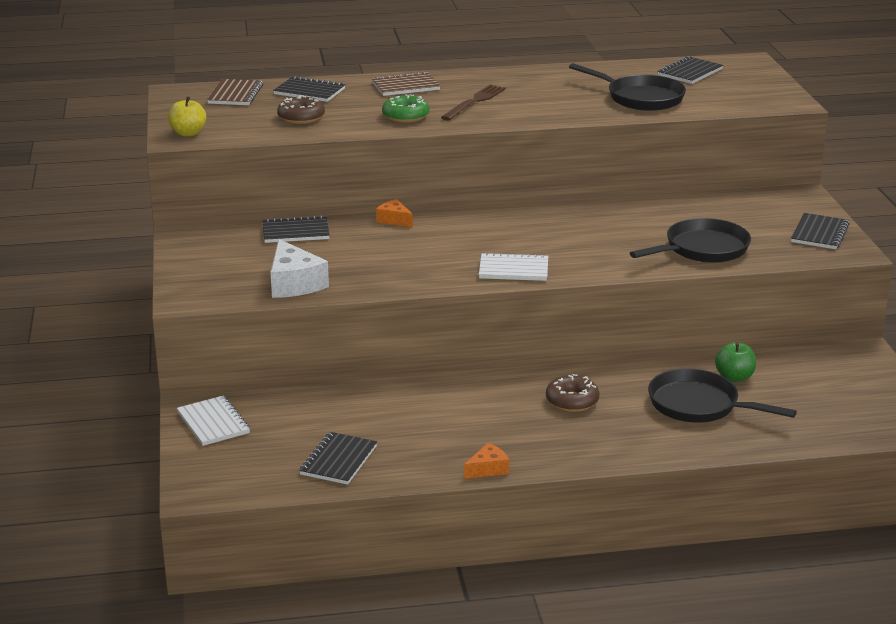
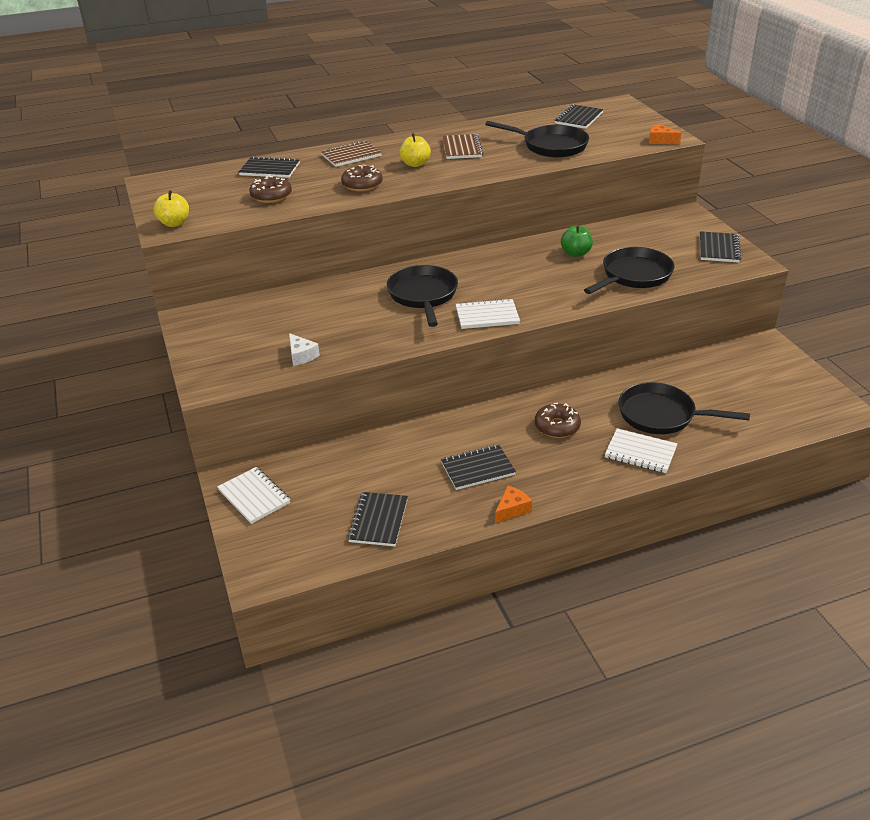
camera: 10 degrees left, 10 degrees up
brown notebook [207,79,263,105] -> brown notebook moved to [442,134,483,159]
black notebook [262,215,330,243] -> black notebook moved to [441,444,516,490]
white cheese [271,239,329,298] -> white cheese [289,333,320,366], size x0.56
orange cheese [376,199,413,227] -> orange cheese moved to [649,124,681,144]
green donut [382,95,429,123] -> brown donut [341,165,383,192]
brown fork [441,85,506,121] -> yellow apple [400,133,431,167]
green apple [715,342,756,382] -> green apple moved to [561,225,593,257]
none -> black pan [387,265,458,327]
none -> white notebook [605,428,677,473]

